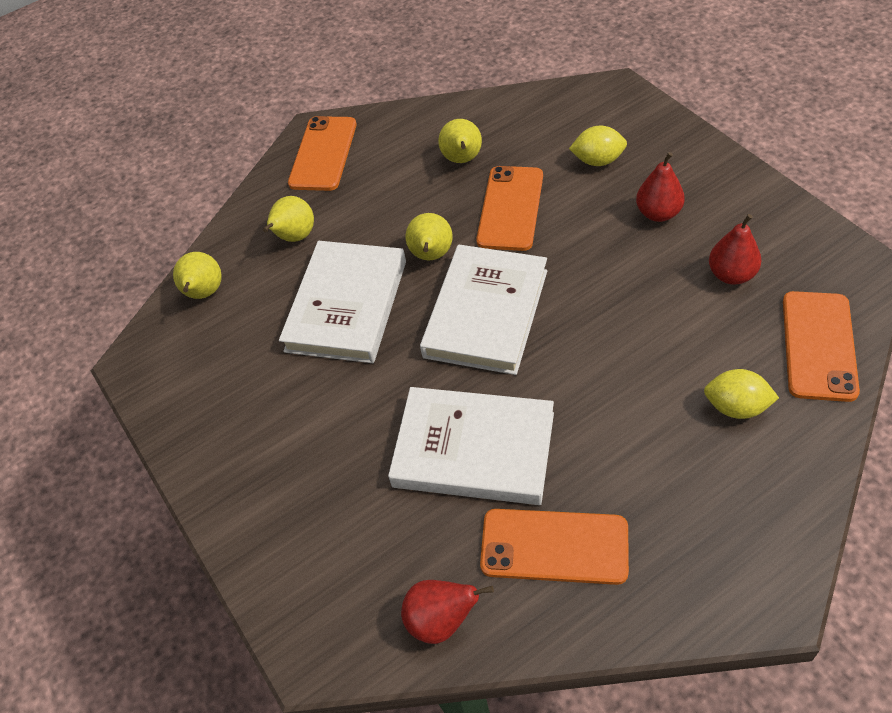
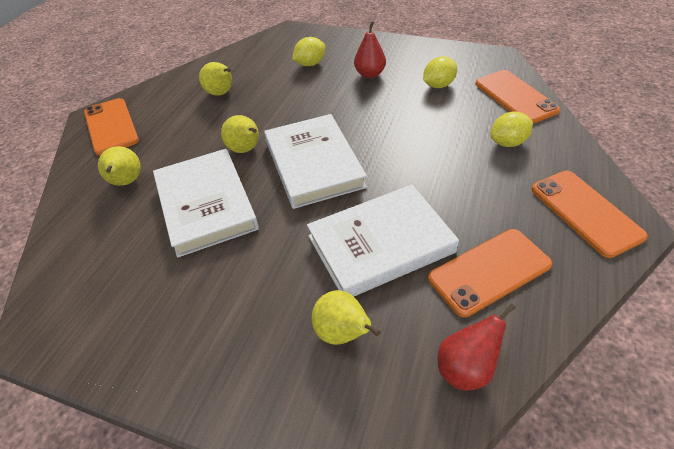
camera: 40 degrees left, 5 degrees down
yellow pear [173,252,222,299] -> yellow pear moved to [311,290,381,345]
orange phone [476,166,543,251] -> orange phone moved to [531,171,648,258]
red pear [709,214,762,285] -> yellow lemon [423,57,457,88]

